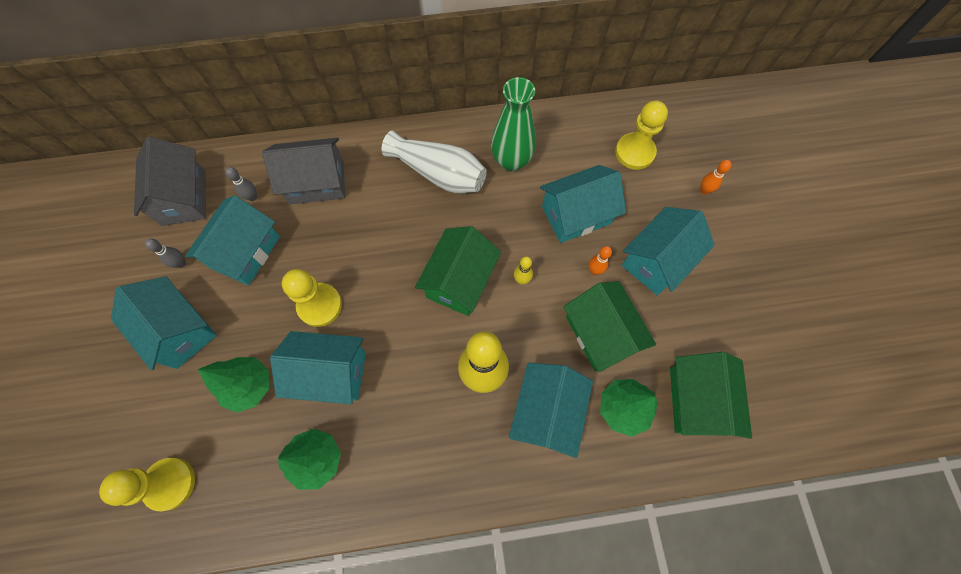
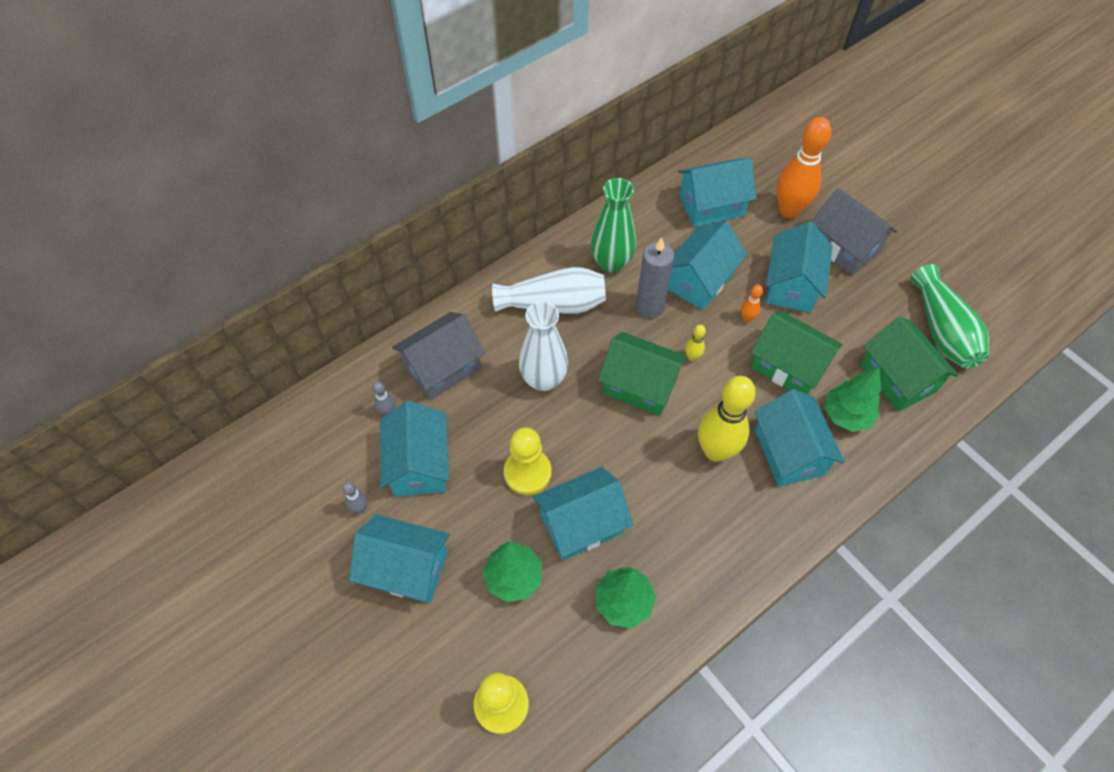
camera: 30 degrees left, 10 degrees down
grey house [134,136,206,226] -> grey house moved to [811,188,897,275]
green house [415,226,501,316] -> green house turned 60 degrees counterclockwise [598,332,687,416]
yellow pawn [615,101,668,170] -> turquoise house [678,158,756,227]
orange bowling pin [700,160,731,195] -> orange bowling pin [776,117,831,218], size x2.36
none -> white vase [519,301,568,391]
none -> grey candle [636,237,674,318]
none -> green vase [910,264,989,368]

